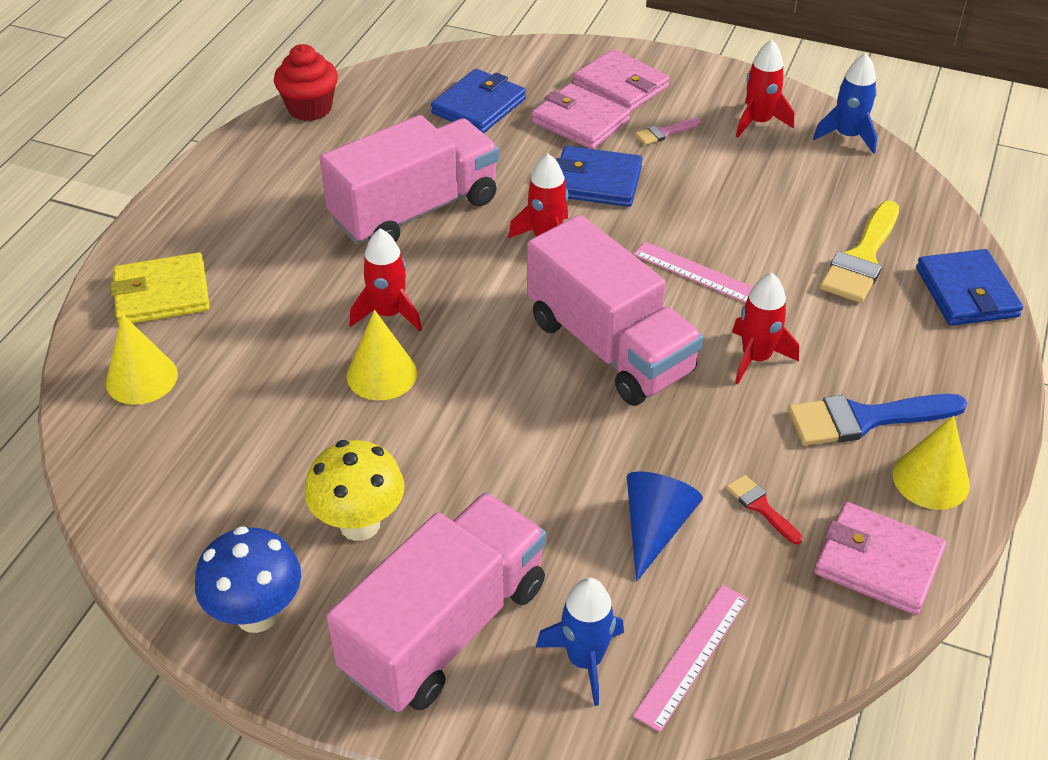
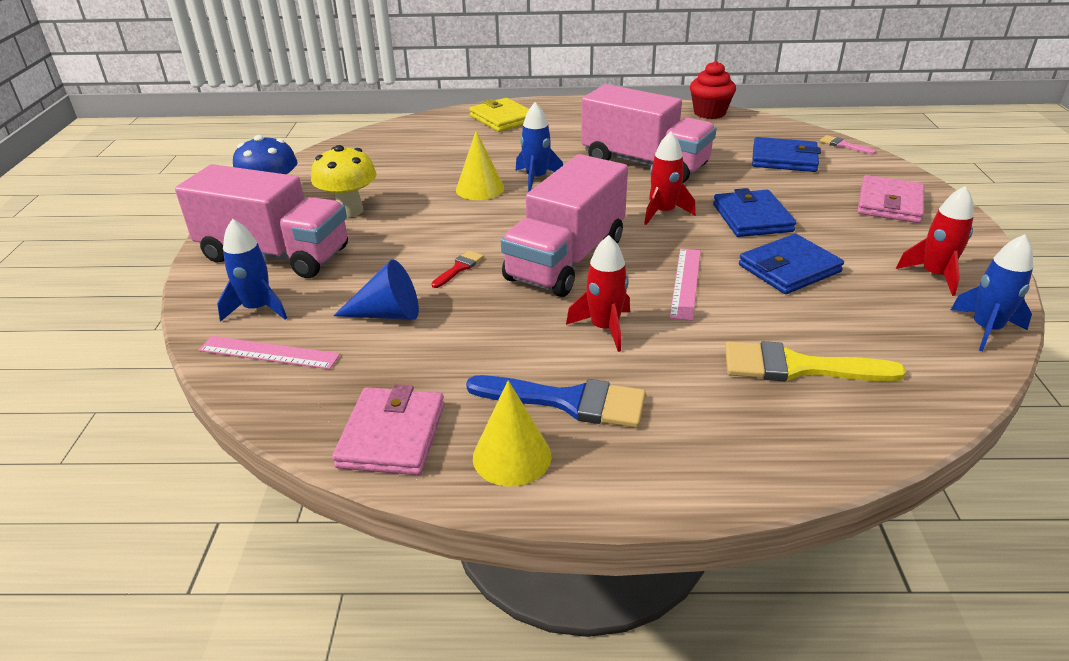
camera: 70 degrees right, 10 degrees down
yellow cone [106,314,178,405] -> none
red rocket [350,229,422,331] -> blue rocket [516,102,563,192]
pink wallet [532,83,630,149] -> none
pink brush [635,118,701,145] -> pink brush moved to [820,135,876,154]
red brush [726,475,802,544] -> red brush moved to [431,250,484,288]
blue brush [788,394,967,445] -> blue brush turned 135 degrees clockwise [466,375,646,428]
blue wallet [916,249,1023,326] -> blue wallet moved to [739,234,844,294]

